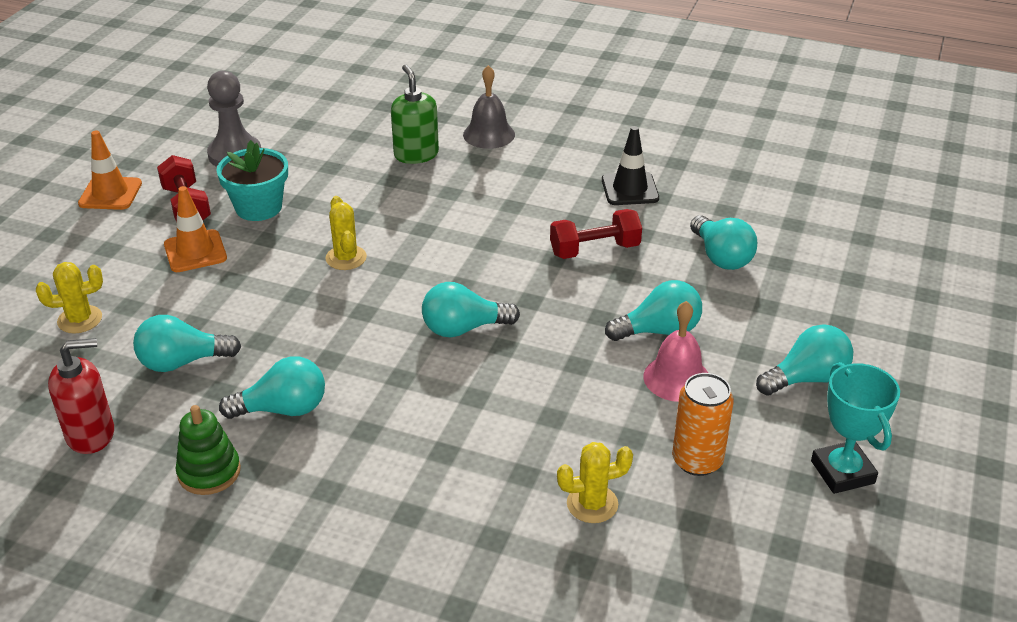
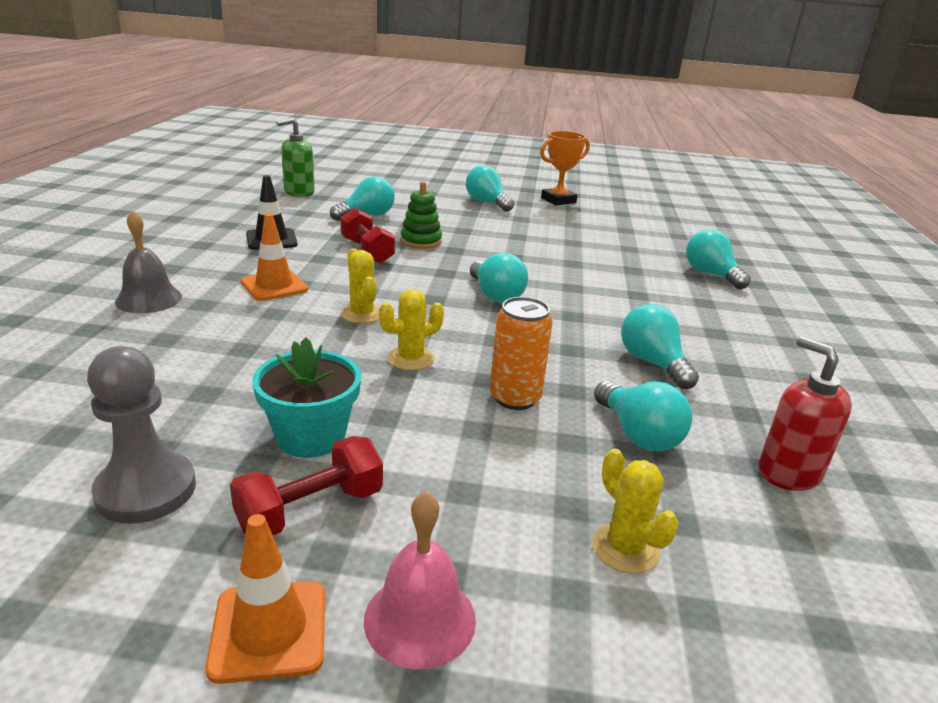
camera: 105 degrees left, 10 degrees down
orange traffic cone [164,186,227,272] -> orange traffic cone moved to [241,213,308,301]
green stacking toy [176,405,241,495] -> green stacking toy moved to [401,182,442,249]
green soap dispenser [391,65,439,164] -> green soap dispenser moved to [276,118,315,197]
yellow cactus [557,442,633,523] -> yellow cactus moved to [341,248,379,324]
turquoise light bulb [605,280,702,341] -> turquoise light bulb moved to [686,229,751,290]
pink bell [643,301,708,402] -> pink bell moved to [364,491,476,669]
orange can [672,373,734,476] -> orange can moved to [490,297,553,410]
turquoise trophy [811,362,900,494] -> orange trophy [540,131,590,206]

